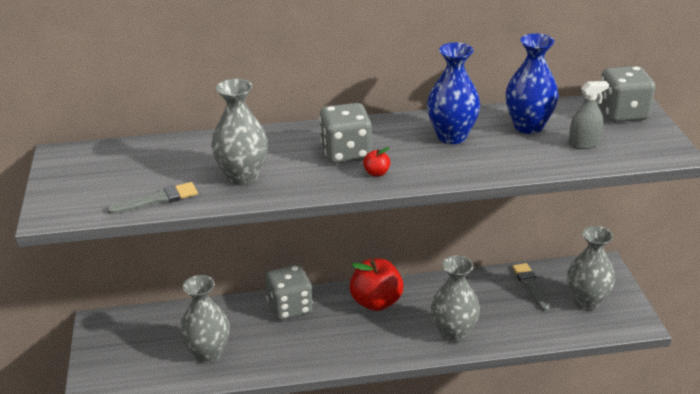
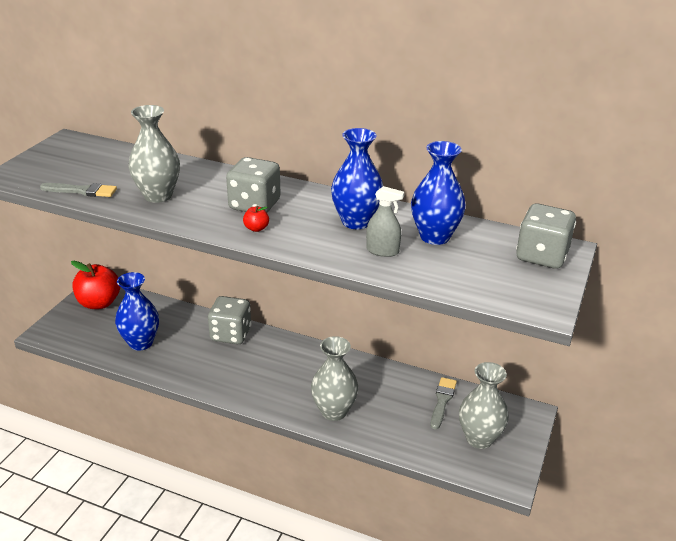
camera: 30 degrees right, 0 degrees up
grey vase [180,275,230,364] -> blue vase [115,272,159,351]
red apple [349,259,404,311] -> red apple moved to [71,261,120,309]
grey spray bottle [569,81,609,149] -> grey spray bottle moved to [366,186,404,257]

